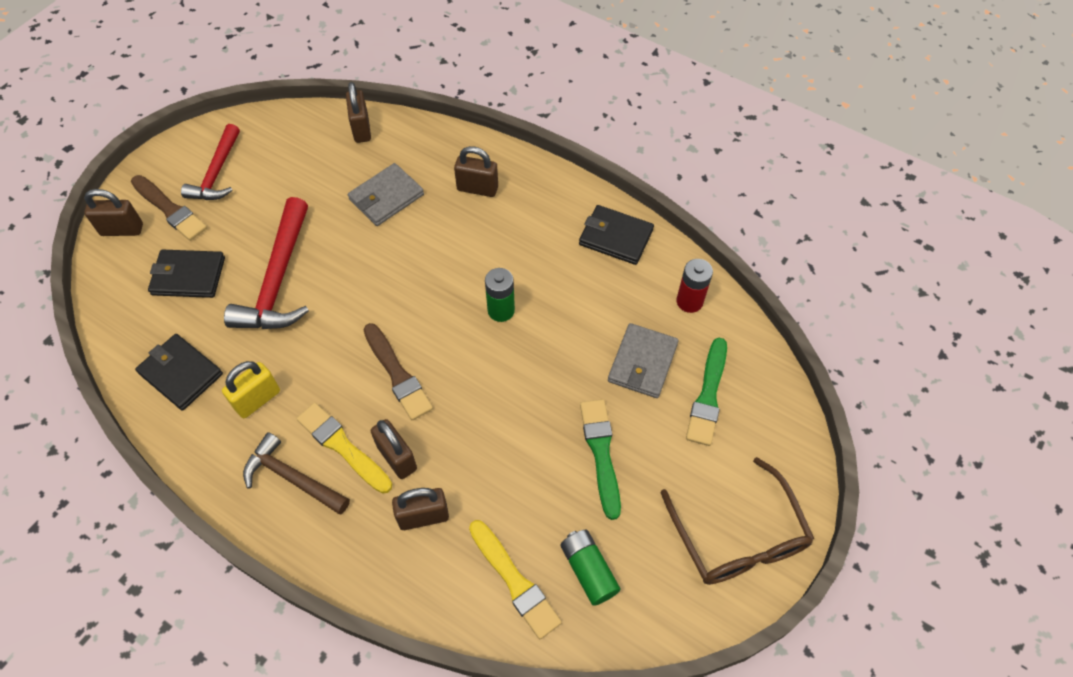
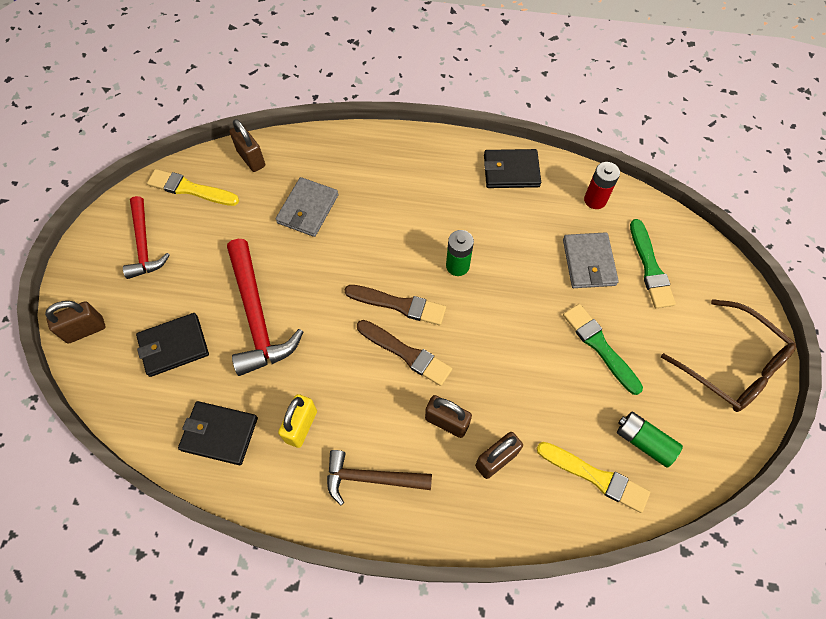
camera: 25 degrees left, 5 degrees up
brown brush [131,175,207,241] -> brown brush moved to [344,285,446,325]
yellow brush [297,402,392,494] -> yellow brush moved to [147,169,239,206]
brown padlock [454,146,498,197] -> none

